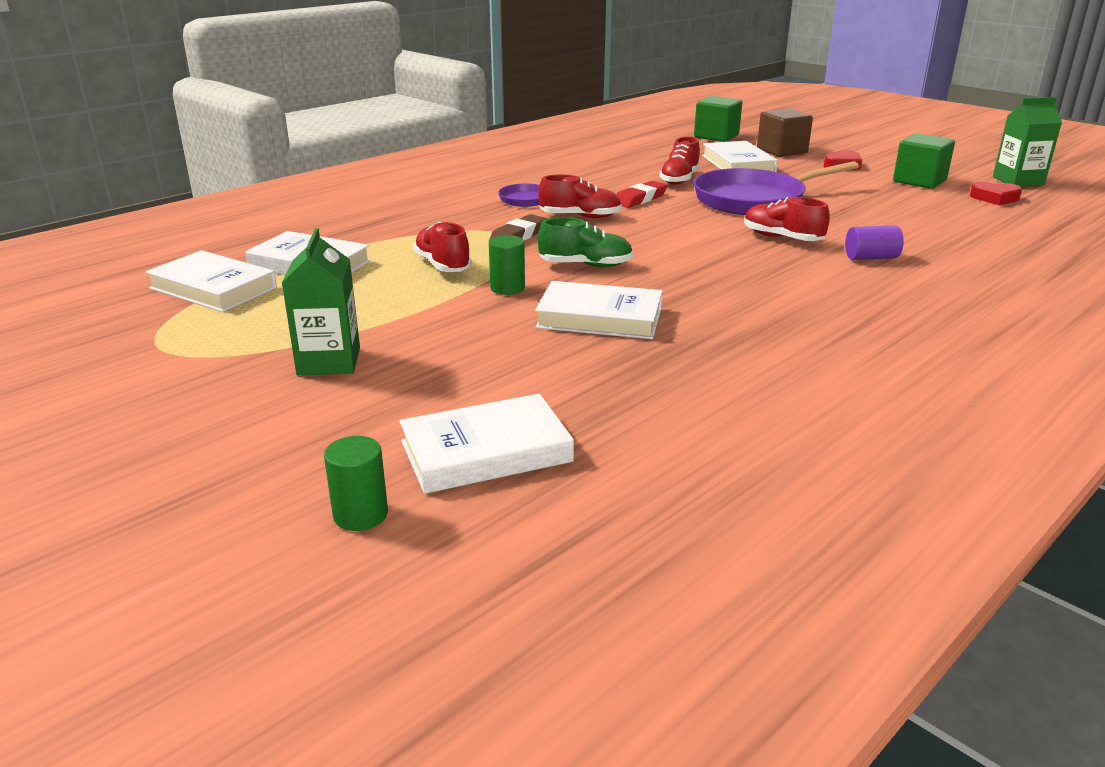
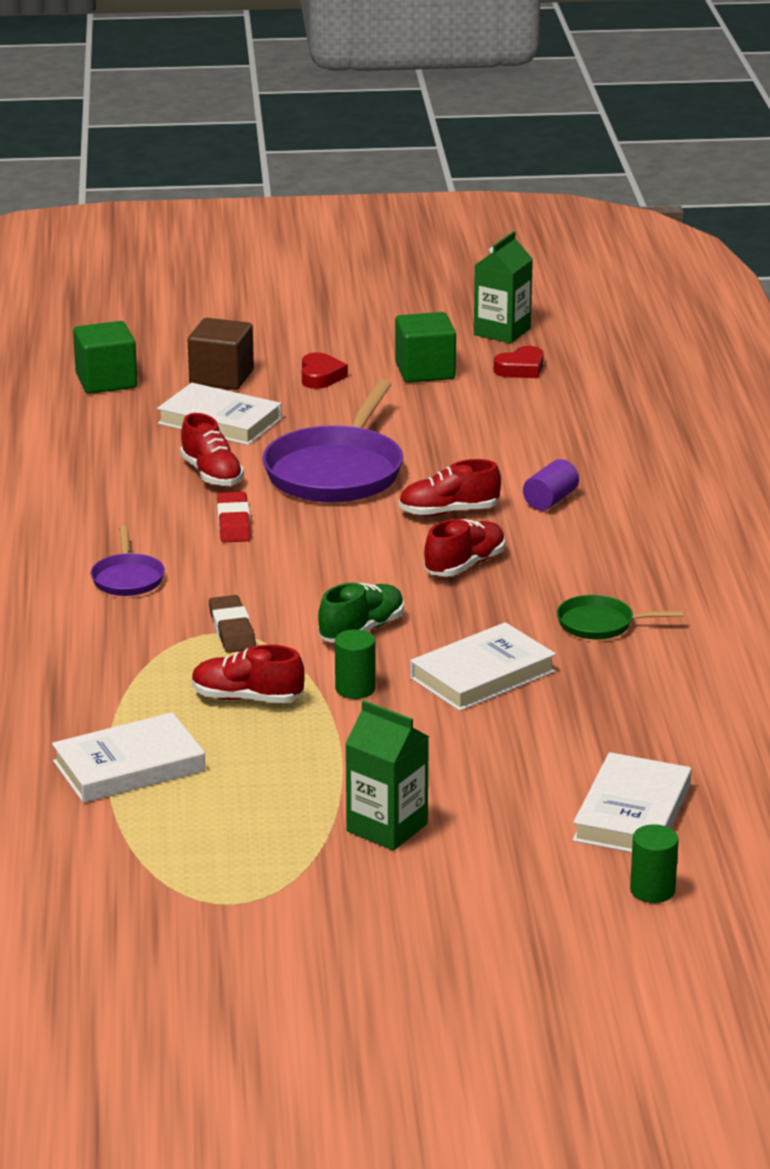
camera: 50 degrees left, 0 degrees up
white book [145,250,277,312] -> none
red shoe [538,174,622,218] -> red shoe moved to [424,519,505,577]
none -> green pan [557,595,684,639]

